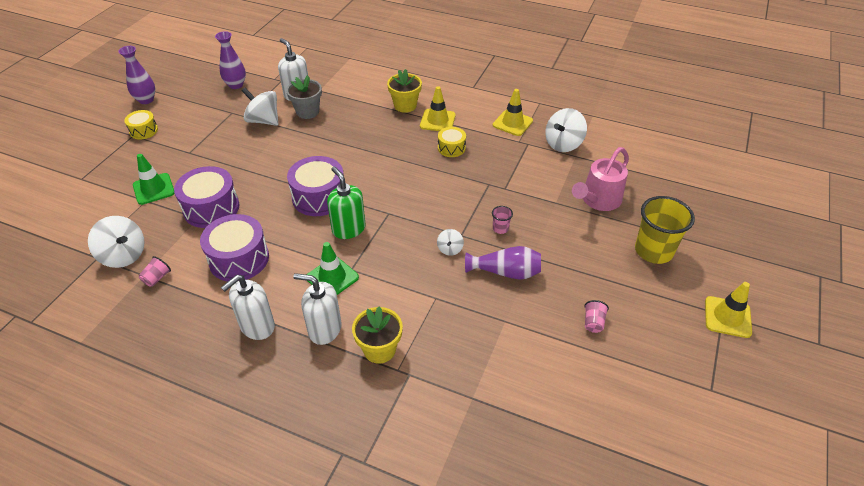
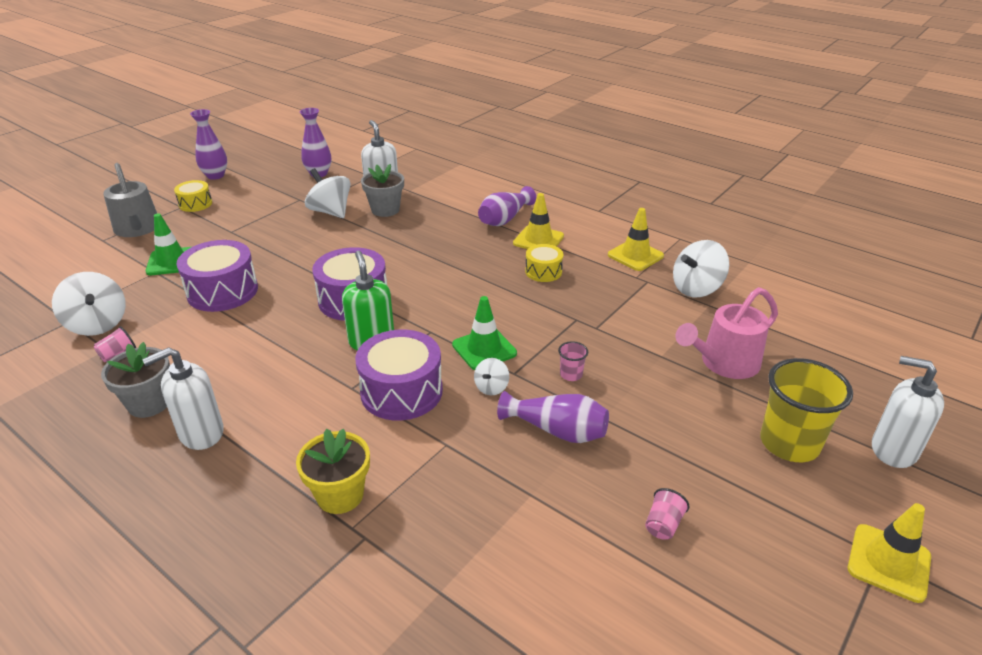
camera: 15 degrees right, 10 degrees down
purple drum [200,214,269,282] -> purple drum moved to [355,330,443,420]
white soap dispenser [293,273,342,345] -> white soap dispenser moved to [872,356,944,468]
green traffic cone [307,242,359,295] -> green traffic cone moved to [452,296,517,370]
yellow flower pot [387,69,422,113] -> purple vase [478,186,536,226]
none -> grey flower pot [101,342,170,418]
none -> grey watering can [103,163,157,237]

